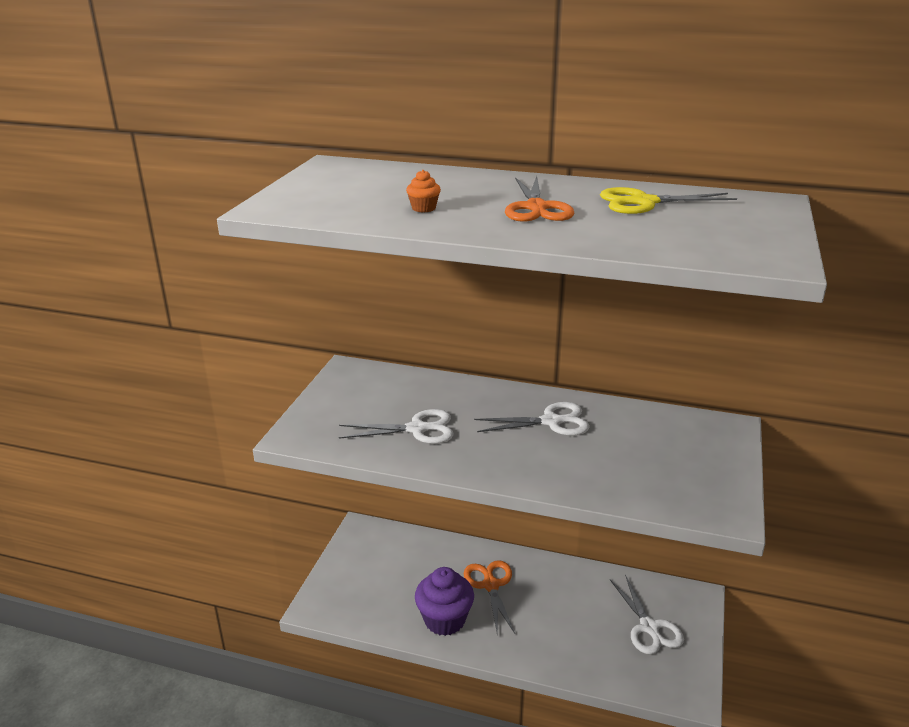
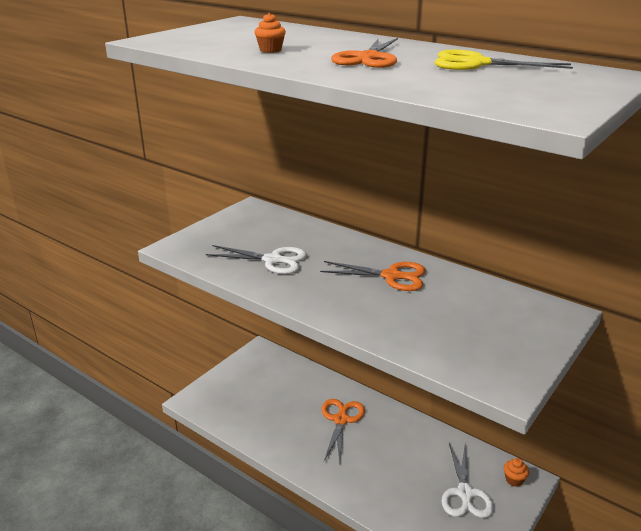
camera: 20 degrees right, 0 degrees up
purple cupcake [415,567,474,636] -> none
white scissors [474,402,590,435] -> orange scissors [320,261,426,291]
none -> orange cupcake [504,458,529,487]

